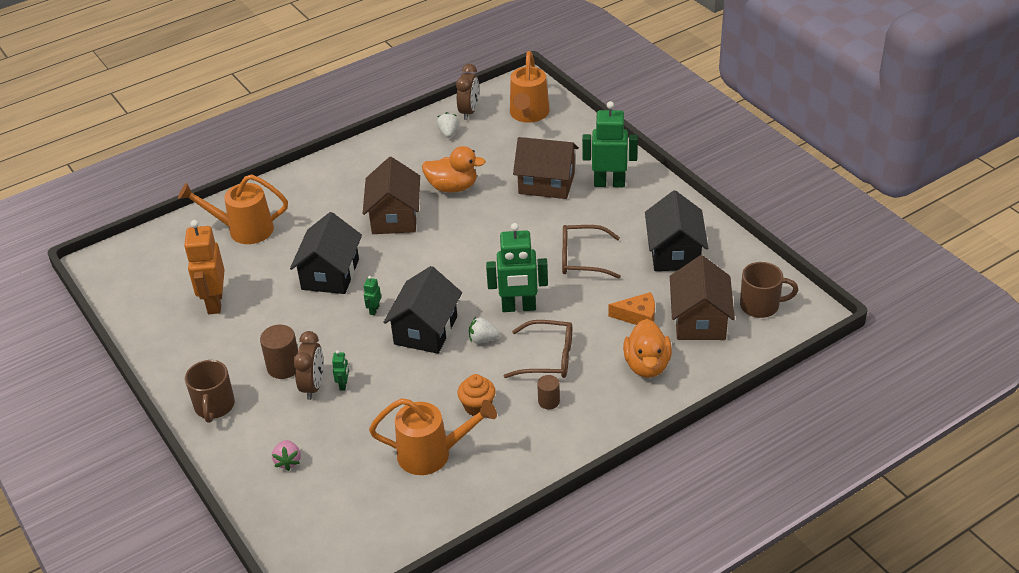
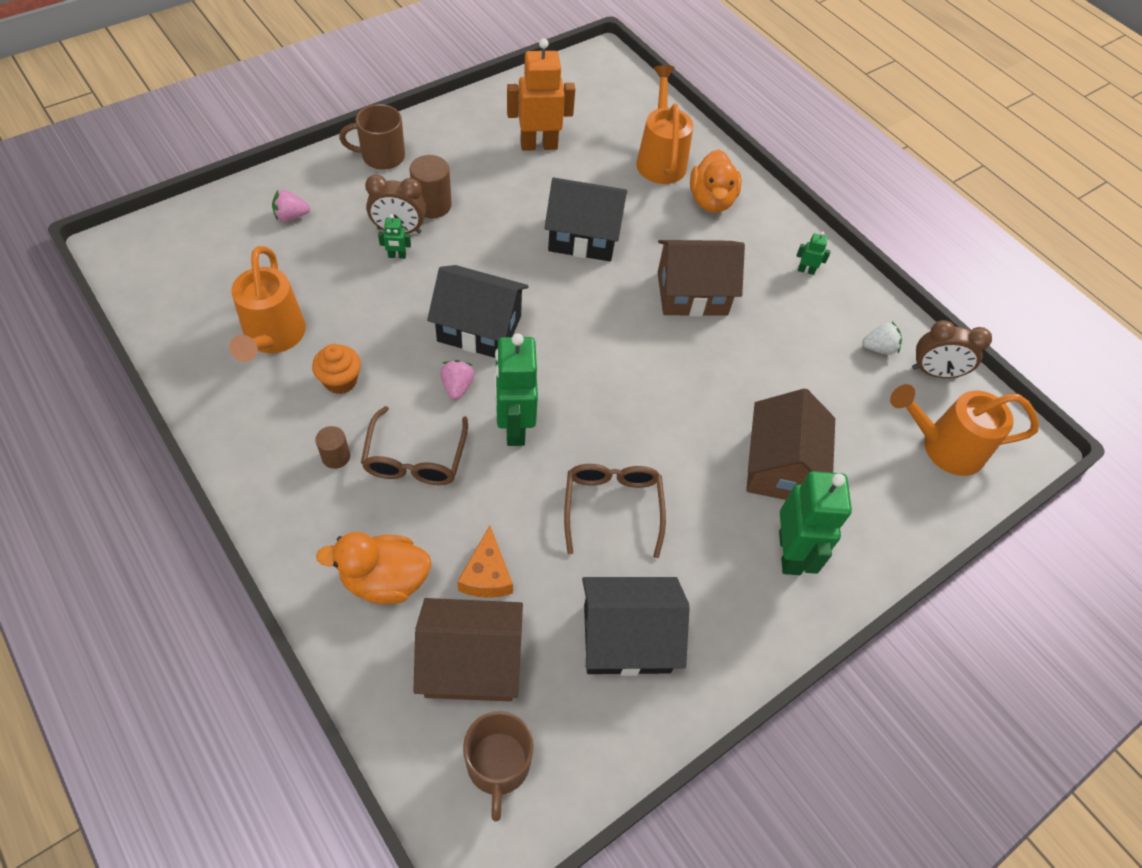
camera: 80 degrees right, 15 degrees up
green robot [364,276,381,315] -> green robot moved to [797,231,830,275]
orange duck [422,146,486,192] -> orange duck moved to [690,149,742,213]
white strawberry [469,317,500,344] -> pink strawberry [440,360,475,400]

